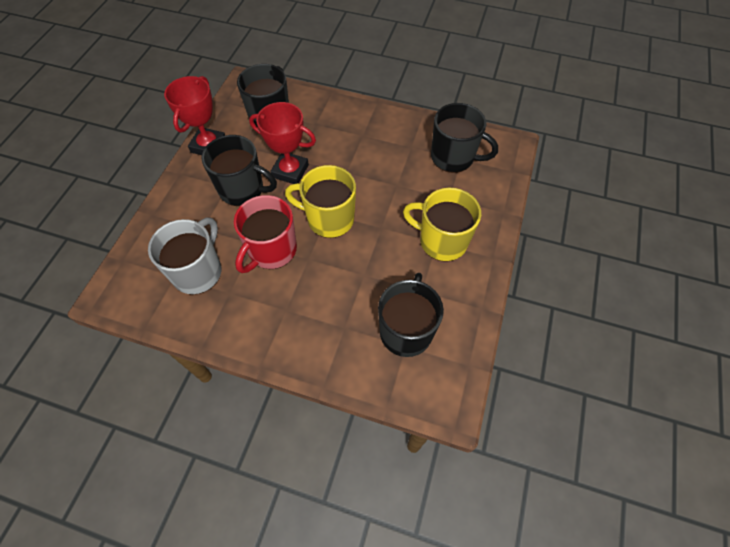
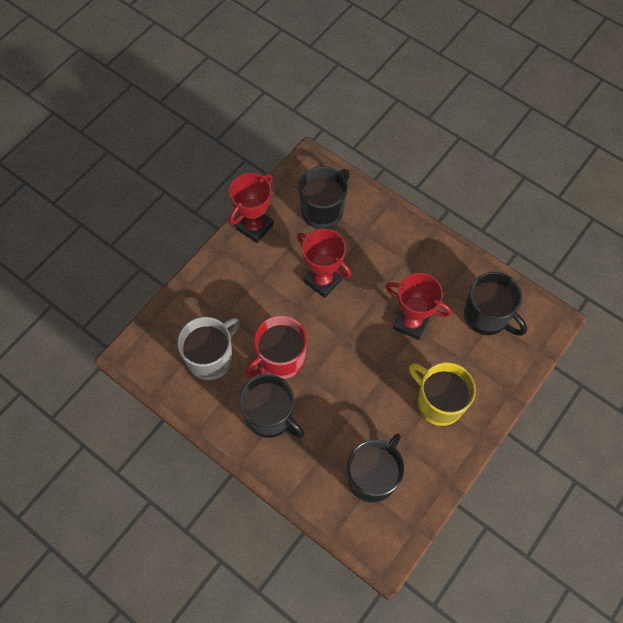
camera: 20 degrees right, 5 degrees up
black mug [201,135,277,206] -> black mug moved to [239,374,305,438]
yellow mug [285,165,356,238] -> none
none -> red trophy [385,273,452,340]

